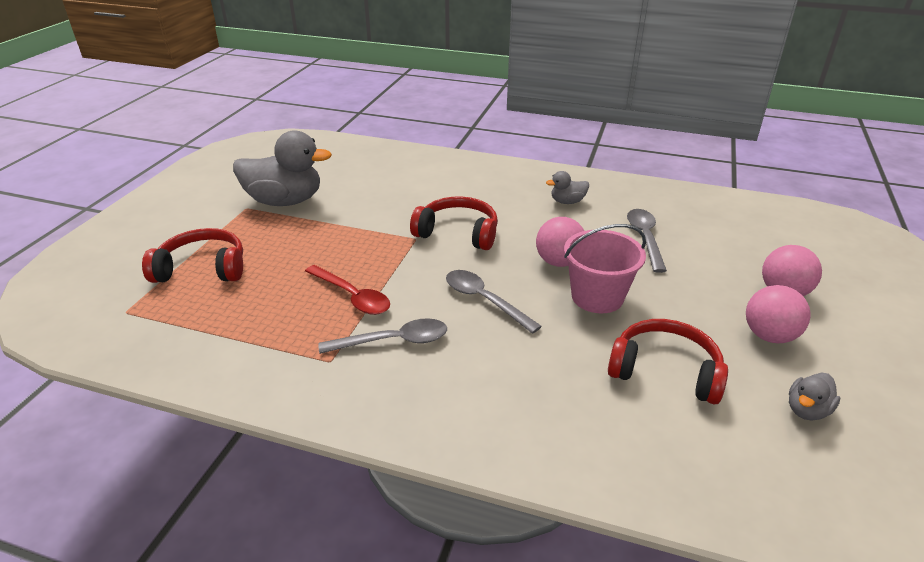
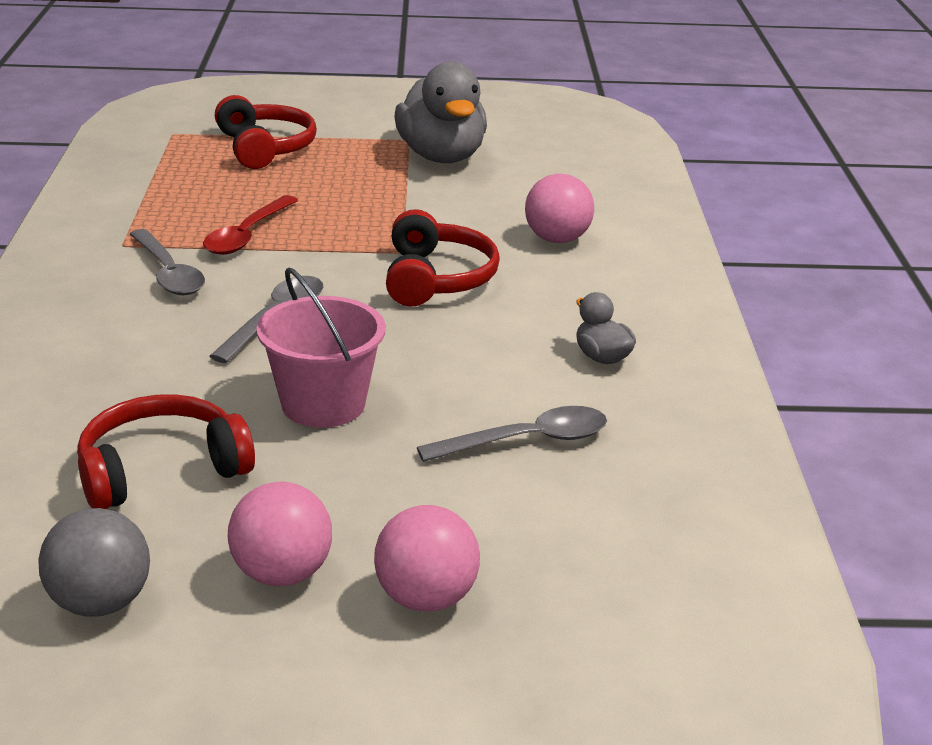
camera: 70 degrees right, 5 degrees down
pink ball [536,217,584,267] -> pink ball moved to [525,173,594,243]
red headphones [608,319,728,404] -> red headphones turned 120 degrees counterclockwise [77,394,255,509]
grey duck [789,372,840,420] -> grey ball [39,508,150,617]

